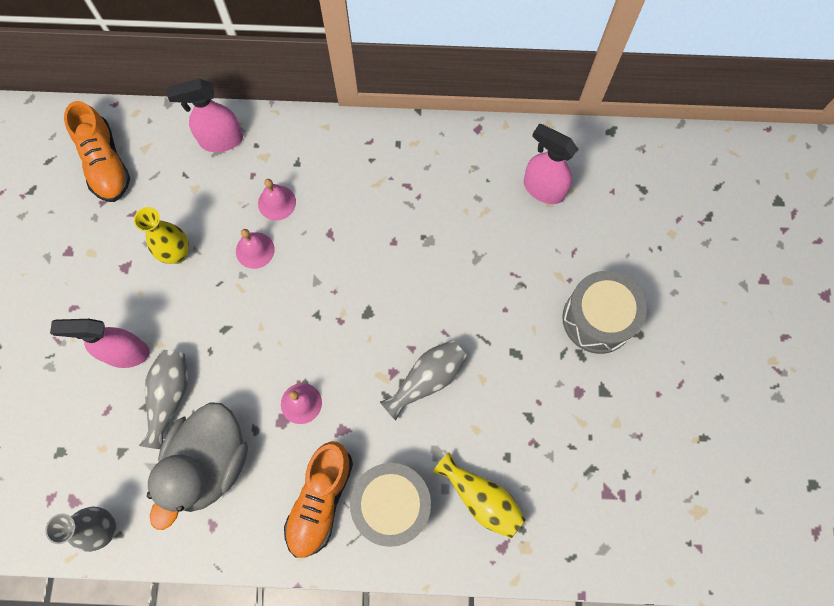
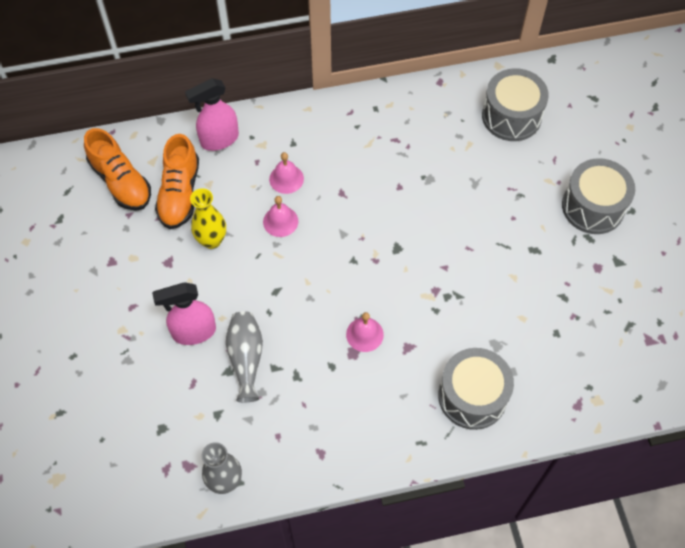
camera: 15 degrees left, 10 degrees down
grey duck [147,402,248,530] -> none
orange shoe [284,441,353,558] -> orange shoe moved to [155,134,199,229]
grey vase [380,340,467,421] -> none
yellow vase [433,452,526,538] -> none
pink spray bottle [524,124,578,204] -> grey drum [482,68,549,141]

